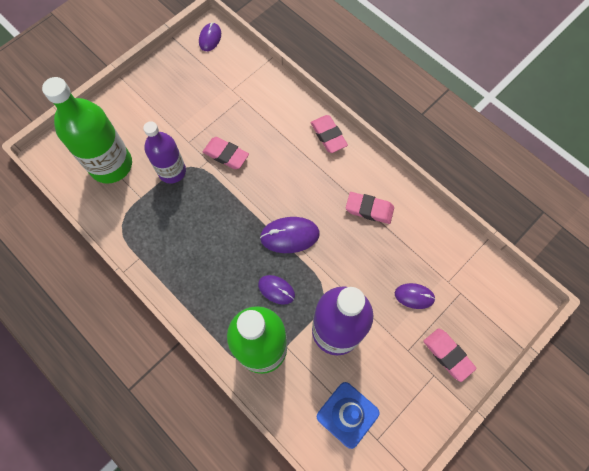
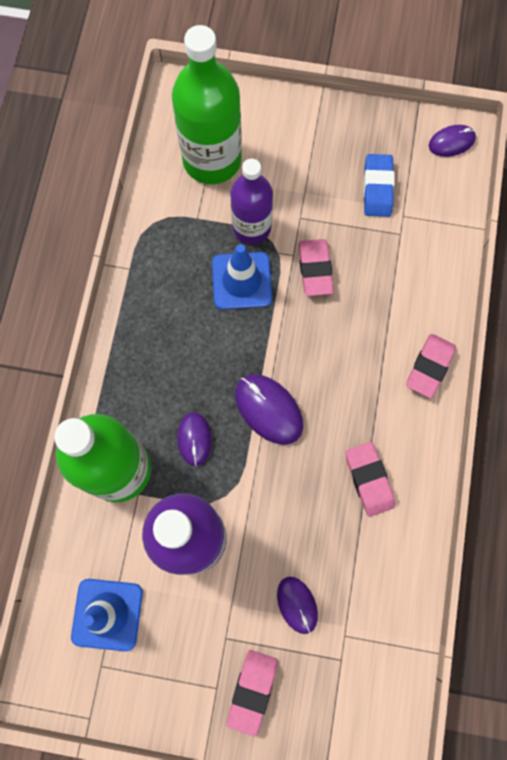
camera: 55 degrees right, 5 degrees up
none -> blue traffic cone [212,244,272,310]
none -> blue eraser [363,154,394,217]

